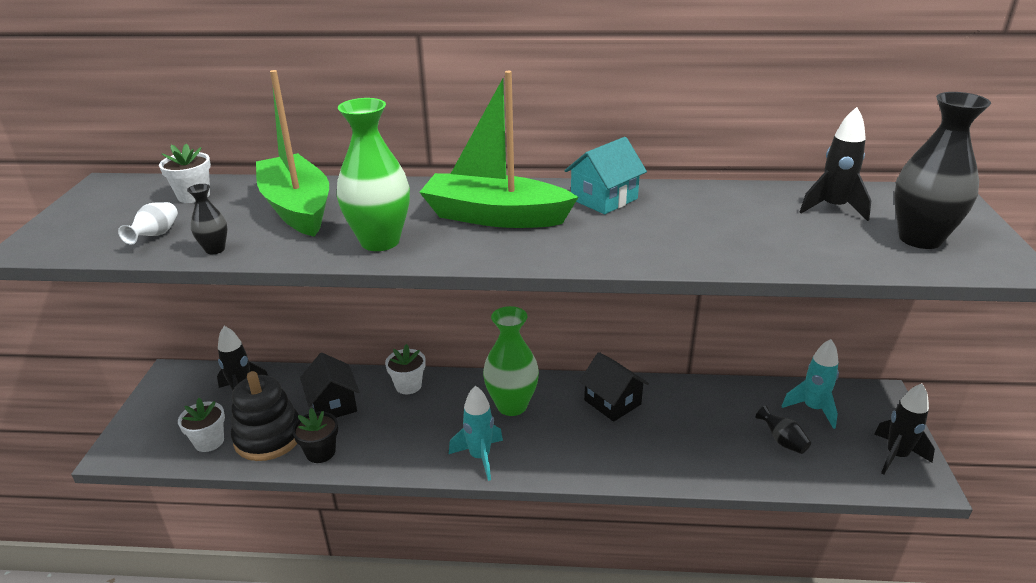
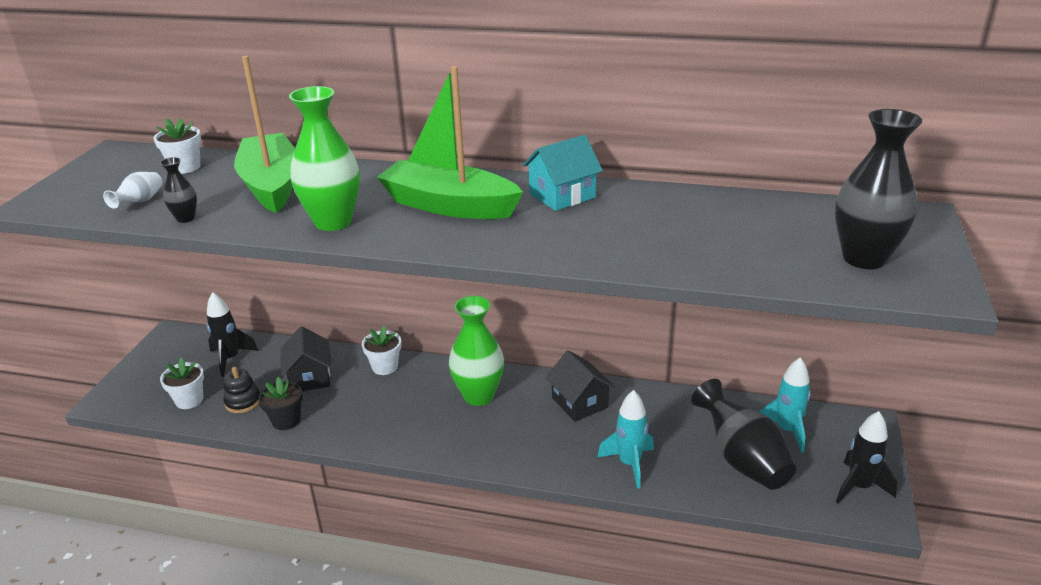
camera: 10 degrees right, 0 degrees up
black stacking toy [231,371,299,461] -> black stacking toy [223,367,260,413], size x0.55
turquoise rocket [449,386,503,481] -> turquoise rocket moved to [597,390,654,488]
black vase [756,405,811,454] -> black vase [691,379,796,490], size x2.10
black rocket [800,107,872,221] -> none

